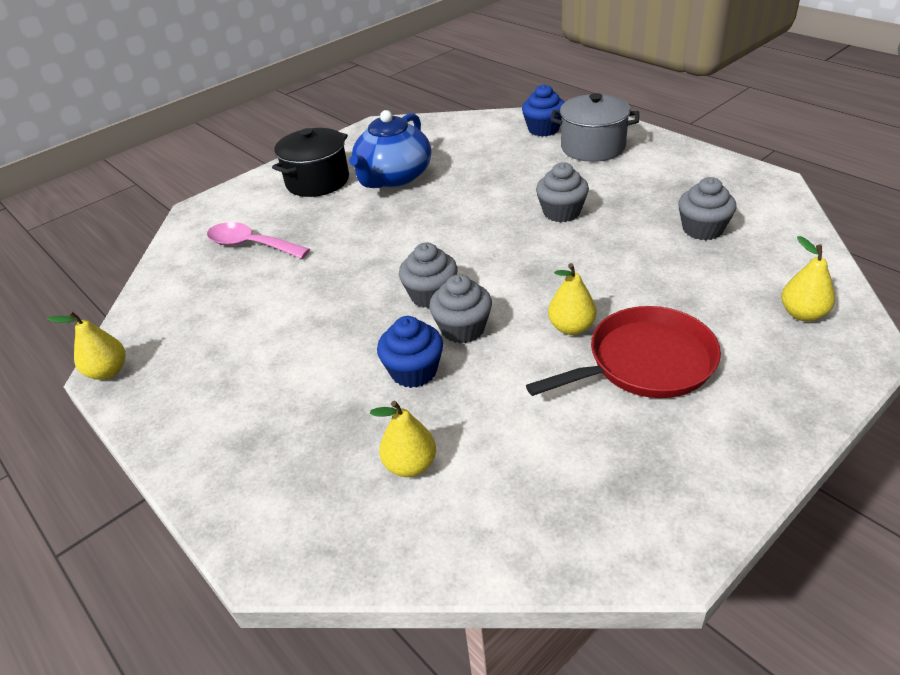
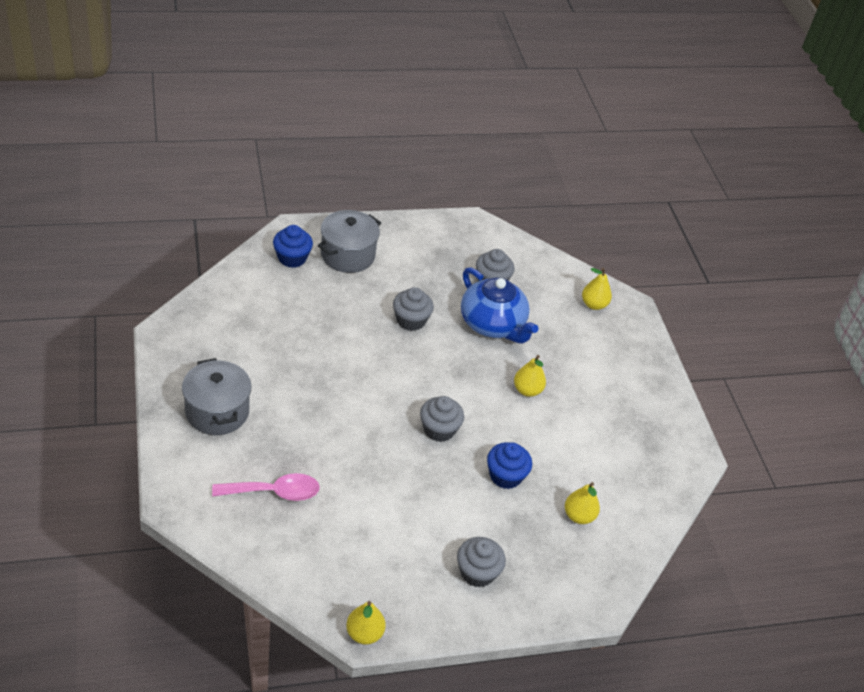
camera: 70 degrees left, 5 degrees up
pink spoon [207,222,310,259] -> pink spoon turned 150 degrees counterclockwise [212,473,320,501]
black pot [272,128,349,197] -> grey pot [182,358,252,435]
blue teapot [349,110,432,188] -> blue teapot moved to [461,267,539,343]
grey cupcake [429,274,492,343] -> grey cupcake moved to [457,537,506,588]
red pan [526,306,721,398] -> none

